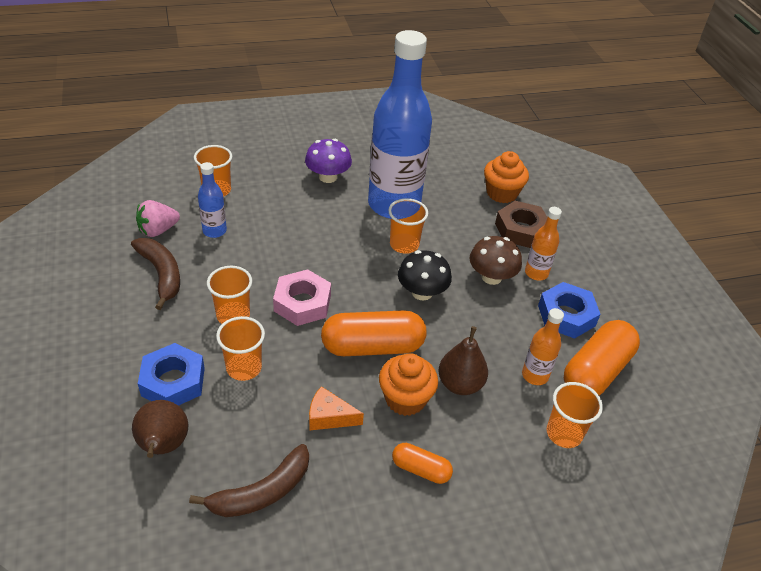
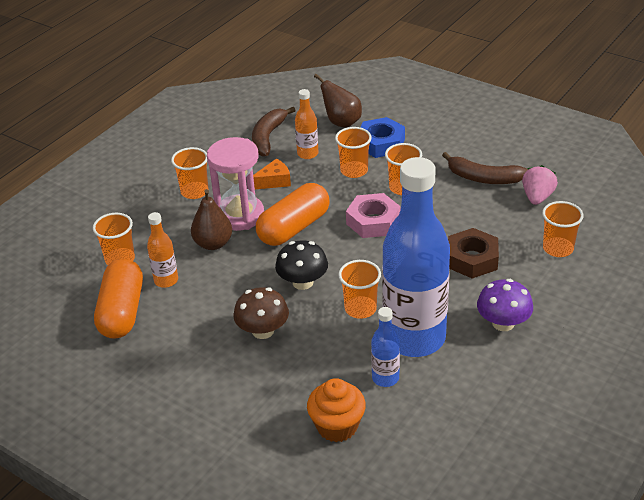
camera: 145 degrees right, 5 degrees down
blue bottle [198,162,227,238] -> blue bottle moved to [371,307,400,387]
orange cupcake [379,353,438,416] -> pink hourglass [207,137,264,231]
orange capsule [392,443,453,484] -> orange cup [171,147,208,199]
brown nut [495,201,547,248] -> brown nut moved to [448,228,499,279]
orange bottle [525,207,562,281] -> orange bottle moved to [295,89,318,159]
blue nut [538,282,601,339] -> none

